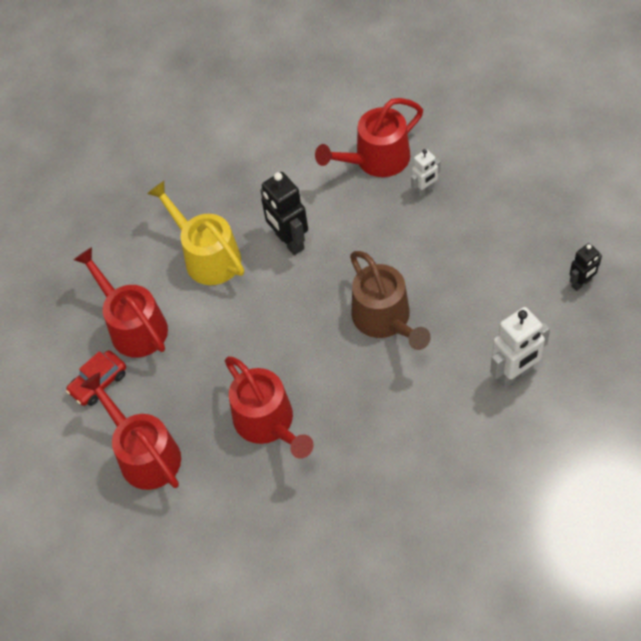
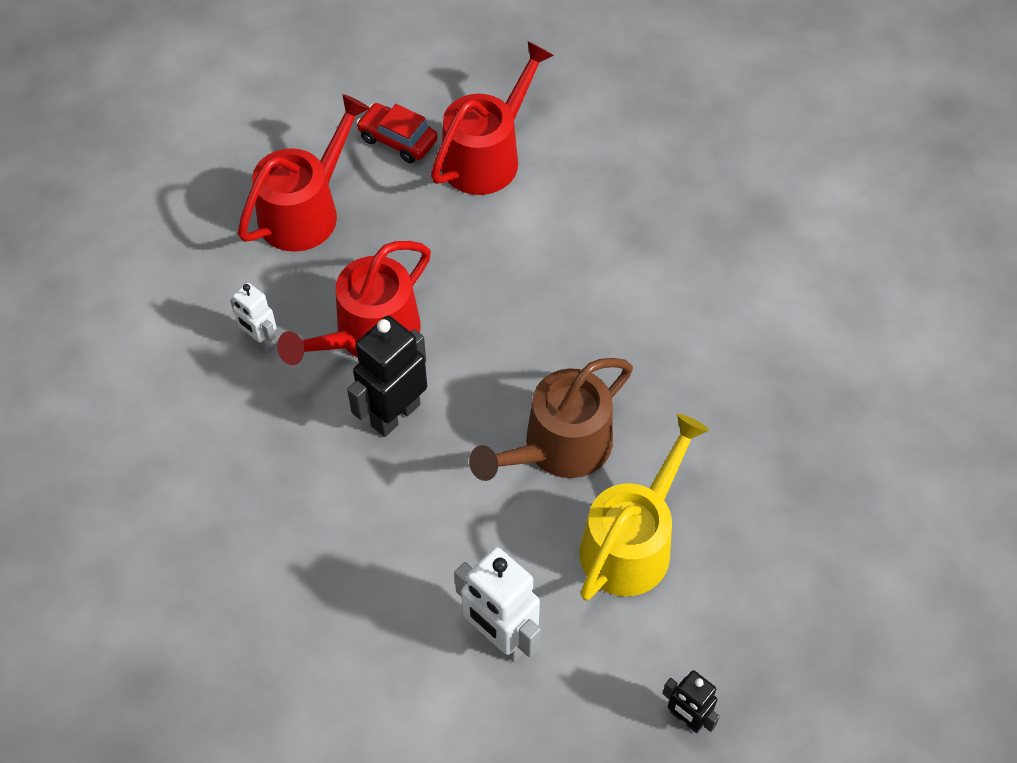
camera: 70 degrees right, 0 degrees up
yellow watering can [147,181,244,285] -> yellow watering can moved to [579,414,709,601]
black robot [260,172,308,255] -> black robot moved to [347,316,427,437]
red watering can [315,98,423,177] -> none
white robot [411,149,441,197] -> white robot moved to [230,283,277,351]

